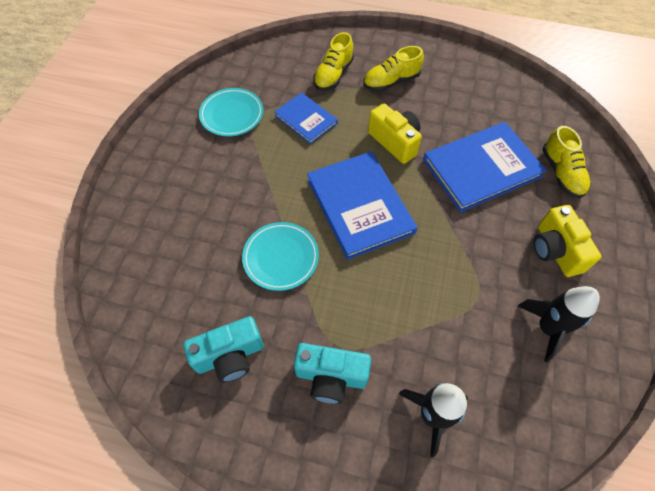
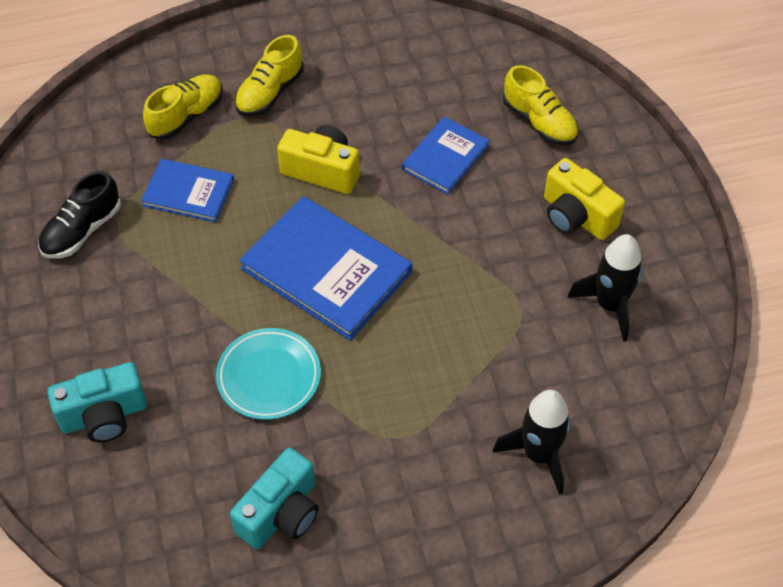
camera: 30 degrees left, 5 degrees down
turquoise plate [199,88,263,137] -> black shoe [38,171,121,259]
turquoise camera [294,343,371,404] -> turquoise camera moved to [47,362,147,442]
yellow shoe [313,32,354,91] -> yellow shoe turned 135 degrees counterclockwise [143,74,223,140]
blue book [423,122,547,212] -> blue book [402,117,490,194], size x0.58

